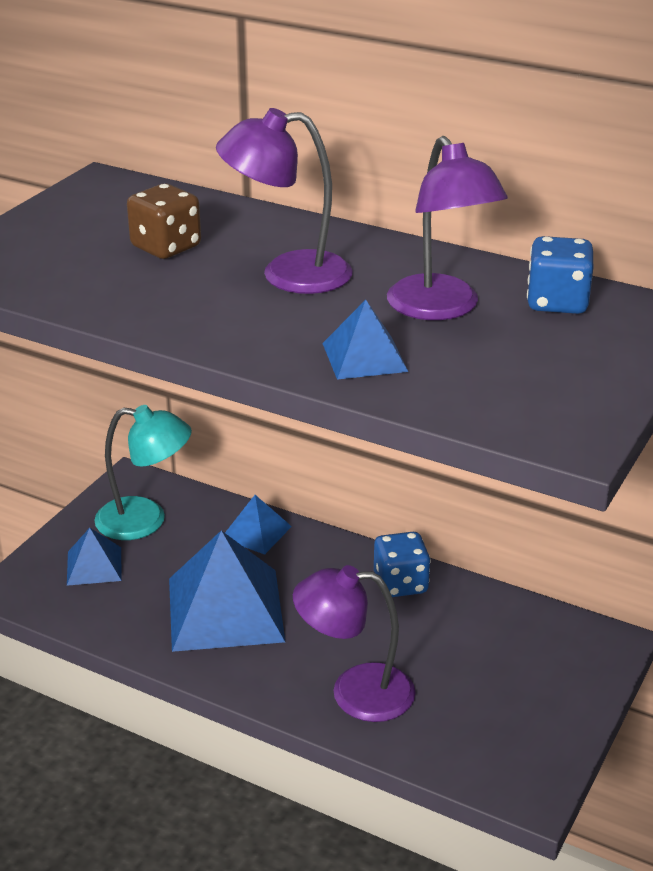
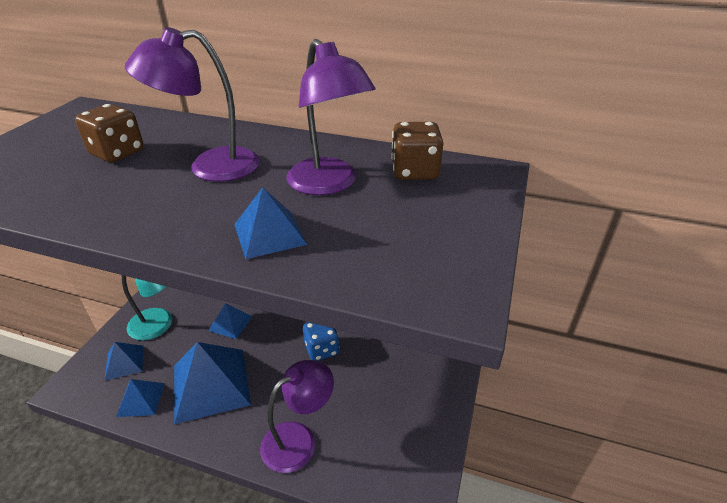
camera: 10 degrees left, 5 degrees up
purple lamp [293,565,416,722] -> purple lamp turned 150 degrees clockwise [260,360,334,473]
blue dice [527,236,593,314] -> brown dice [391,122,443,180]
none -> blue pyramid [116,379,164,417]

